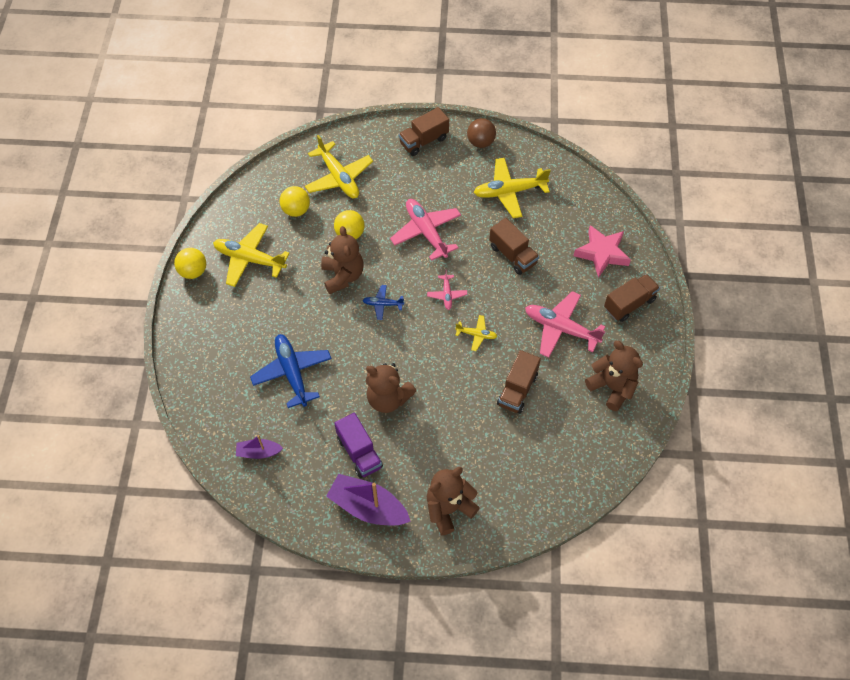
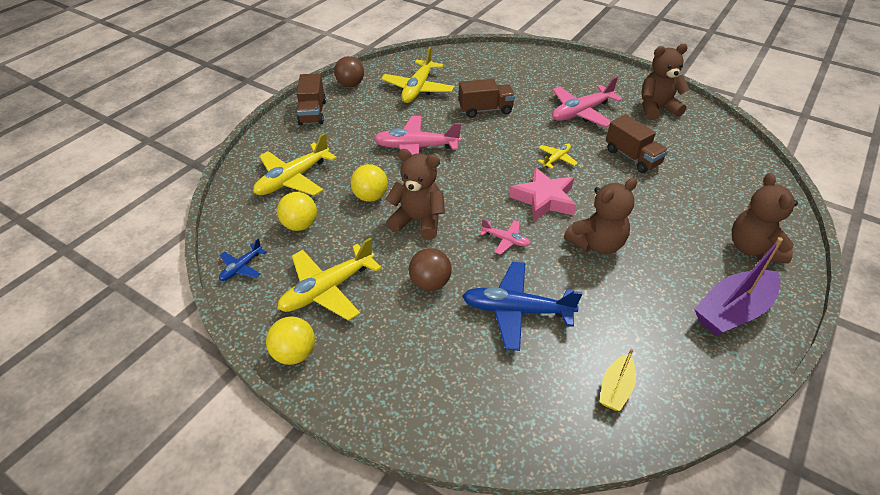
camera: 60 degrees left, 15 degrees down
purple boat [236,435,283,459] -> yellow boat [599,349,636,411]
yellow plane [305,135,373,198] -> yellow plane turned 135 degrees clockwise [253,133,337,196]
purple truck [334,413,383,478] -> none
blue plane [362,285,404,320] -> blue plane moved to [219,239,267,281]
pink plane [427,269,468,310] -> pink plane moved to [480,219,531,255]
pink star [574,225,631,278] -> pink star moved to [509,167,576,221]
brown truck [604,274,660,322] -> none
none -> brown ball [409,248,452,291]

